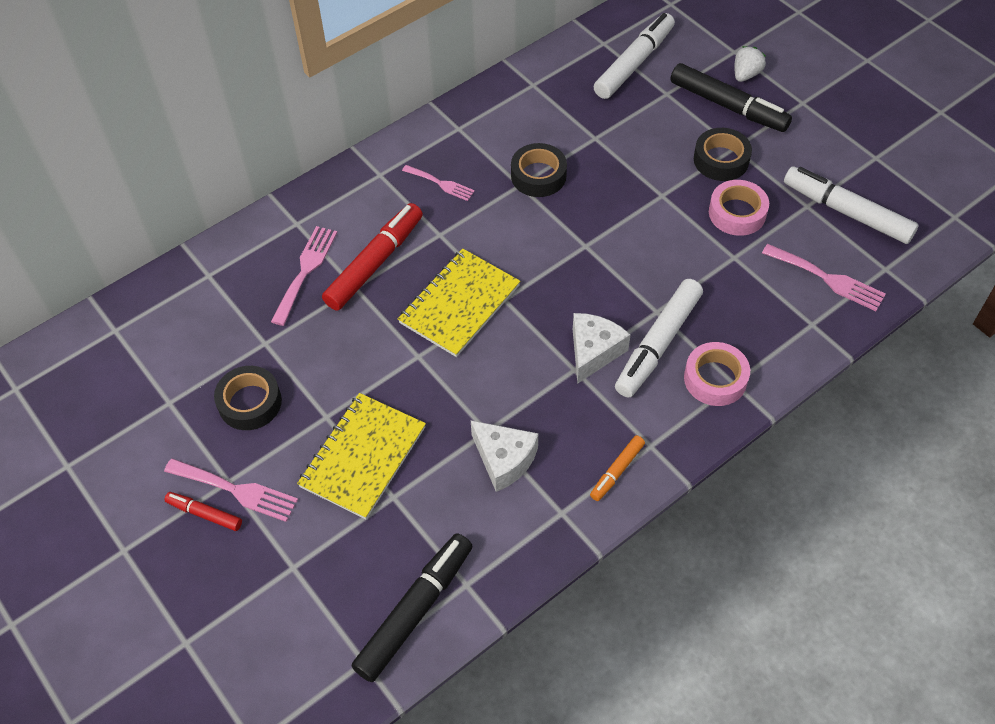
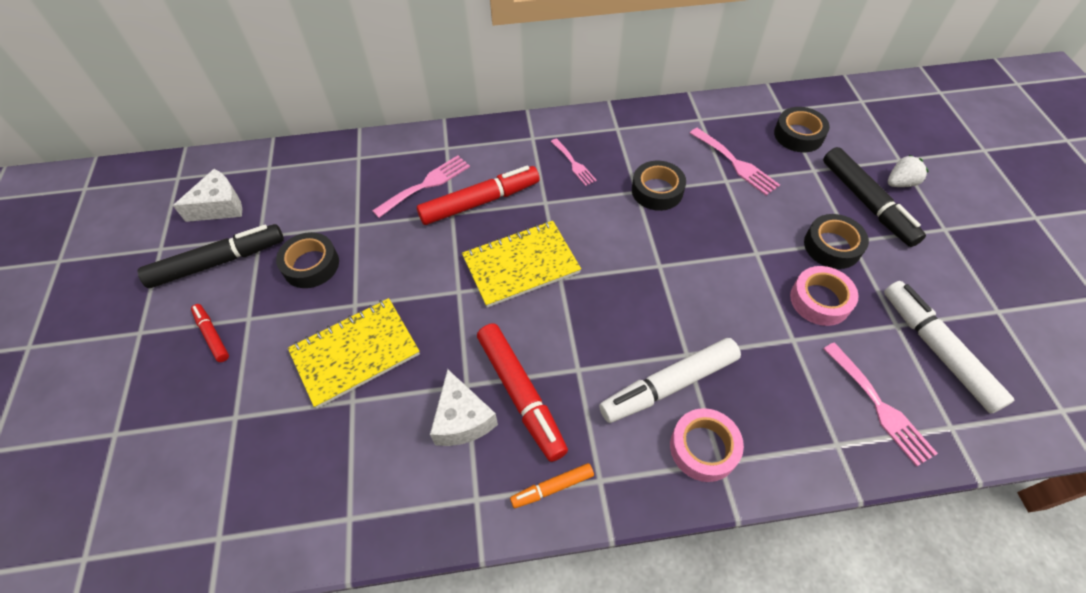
camera: 30 degrees right, 0 degrees up
pink fork [164,458,298,522] -> pink fork moved to [690,128,780,196]
black marker [352,533,473,682] -> black marker moved to [138,224,284,288]
white cheese [573,313,631,384] -> white cheese moved to [173,169,242,222]
white marker [594,13,675,99] -> black tape [774,107,830,152]
none -> red marker [477,323,568,462]

